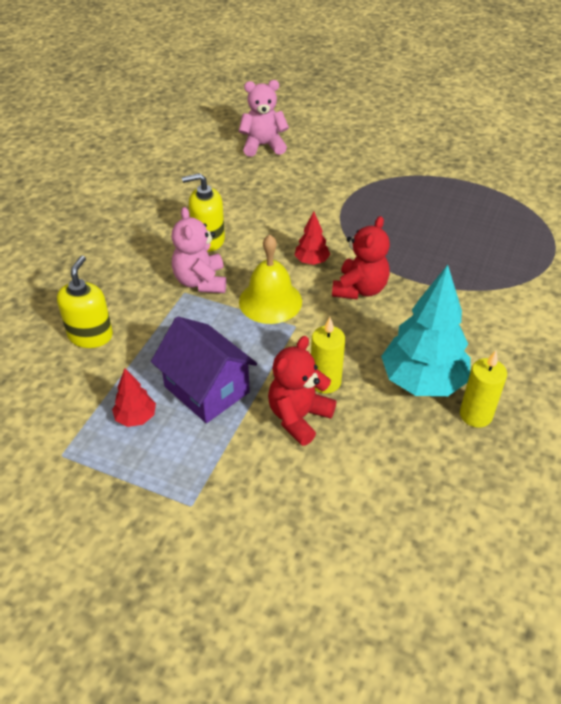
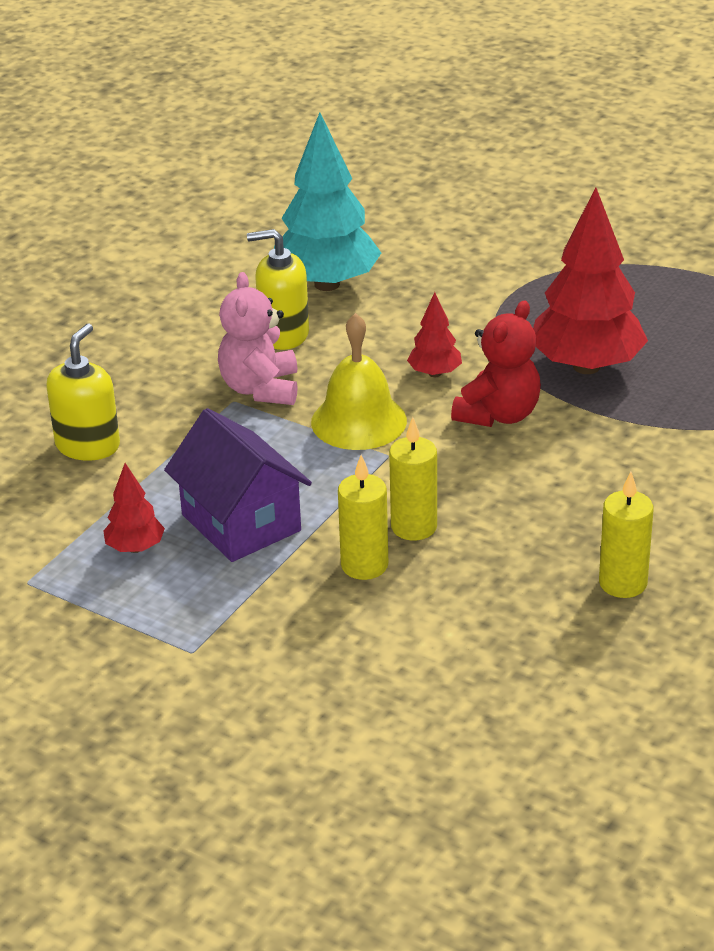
camera: 10 degrees right, 10 degrees down
pink teddy bear [239,80,289,157] -> none
red teddy bear [268,336,336,446] -> yellow candle [338,455,388,580]
turquoise tree [381,265,471,396] -> turquoise tree moved to [274,112,381,291]
none -> red tree [533,188,648,374]

